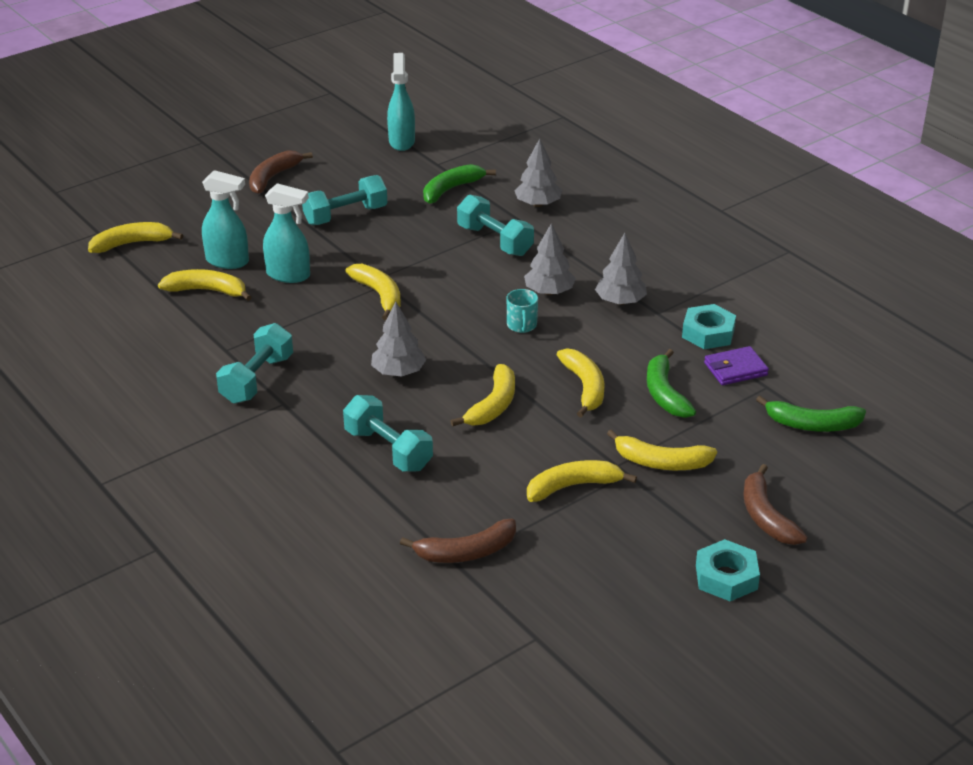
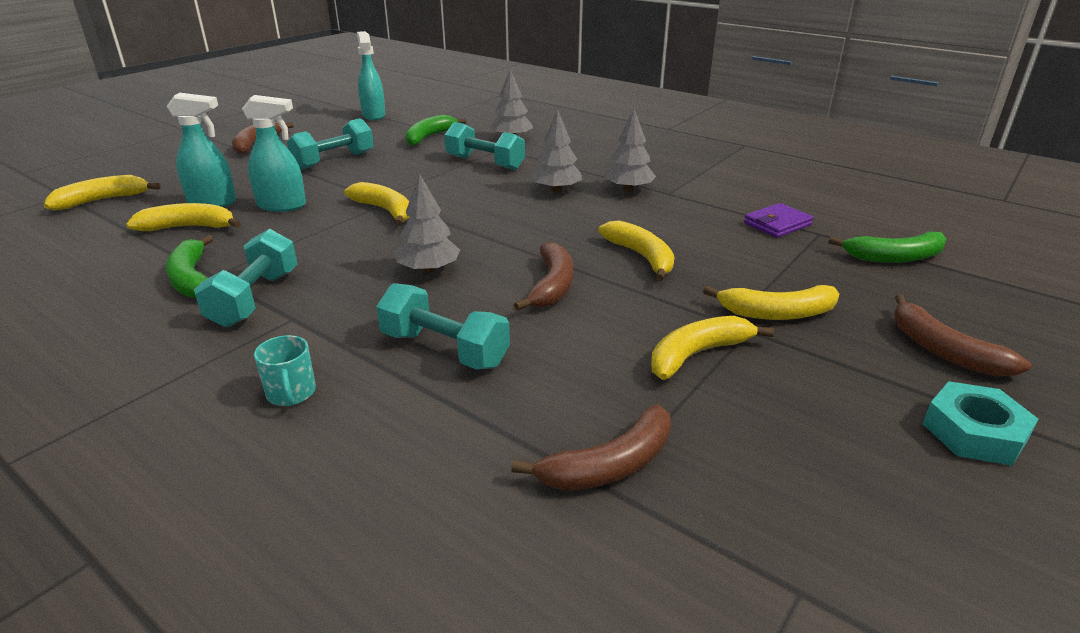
camera: 15 degrees left, 5 degrees down
yellow banana [451,364,515,427] -> brown banana [514,242,573,311]
turquoise mug [507,289,538,333] -> turquoise mug moved to [254,335,316,406]
green banana [647,349,696,418] -> green banana moved to [165,235,213,298]
turquoise nut [682,304,736,349] -> none

